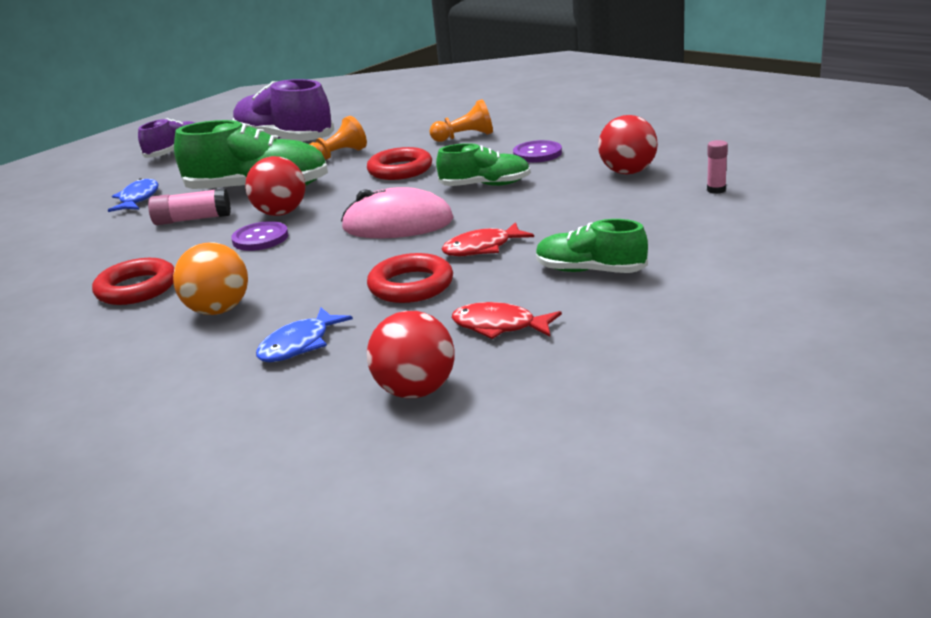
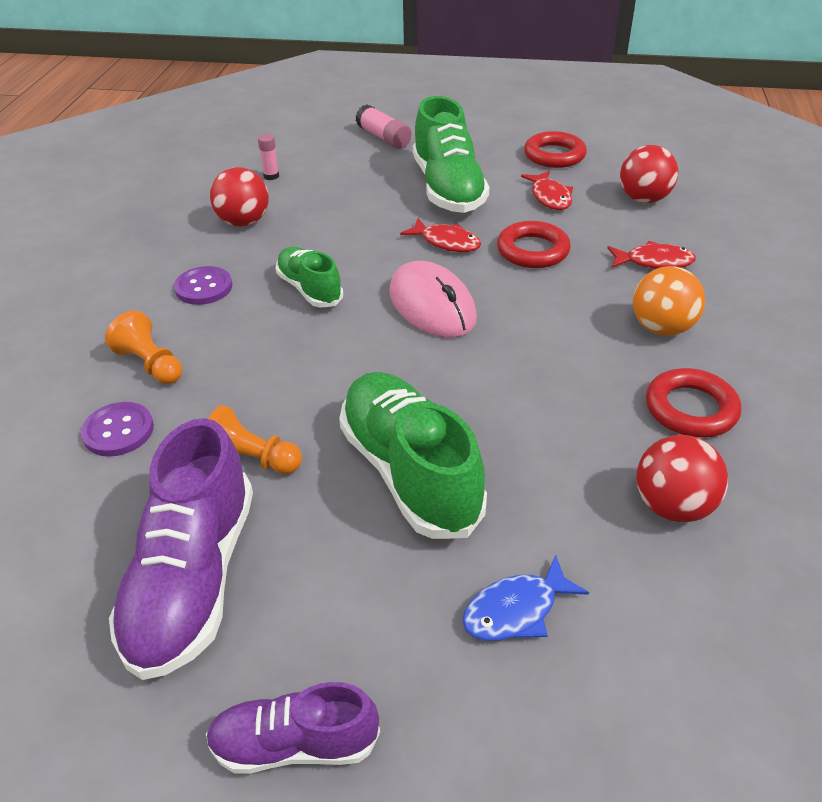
camera: 125 degrees left, 15 degrees up
pink glue stick [148,188,231,225] -> pink glue stick moved to [356,104,412,149]
purple button [231,221,288,251] -> purple button moved to [81,402,154,457]
red ball [245,156,306,216] -> red ball moved to [636,435,728,522]
blue fish [256,308,353,362] -> red fish [607,241,696,269]
red ring [367,147,432,180] -> red ring moved to [524,131,587,168]
green shoe [536,219,648,273] -> green shoe [413,96,490,213], size x1.72

